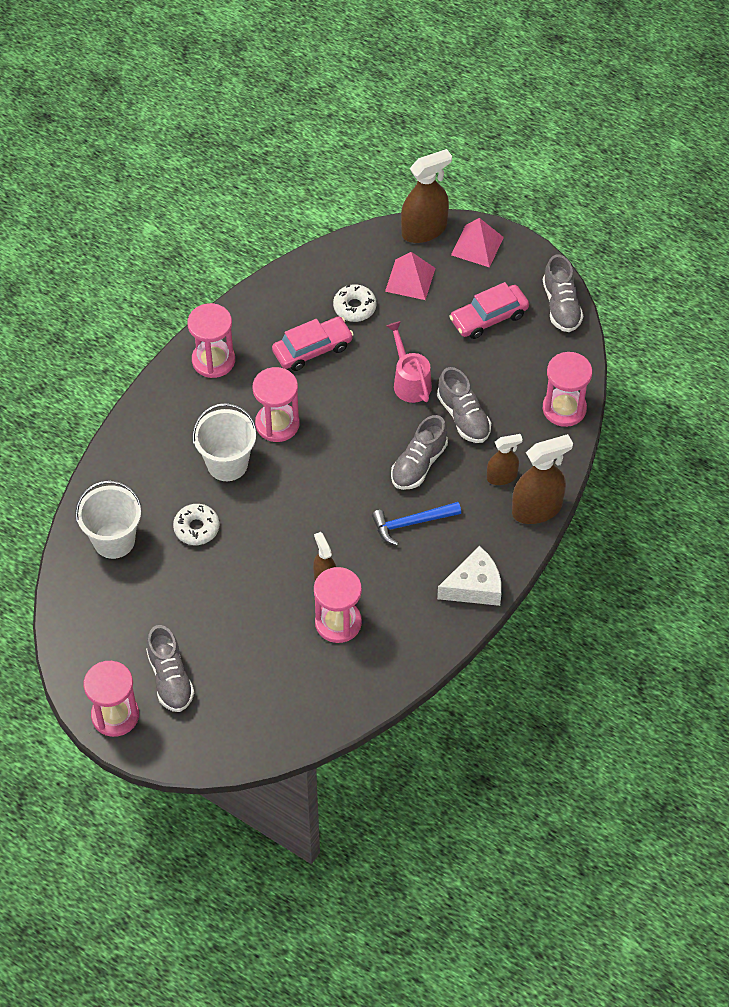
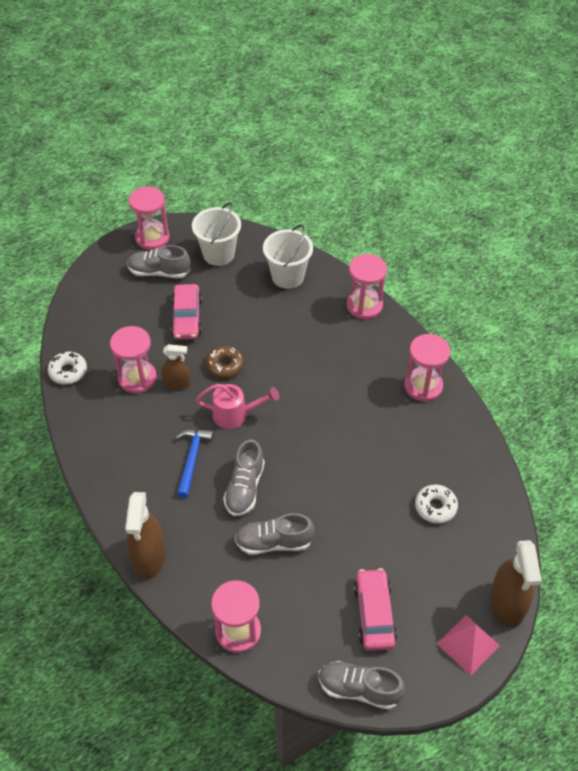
camera: 115 degrees right, 5 degrees down
white donut [173,504,219,545] -> white donut moved to [47,352,87,385]
white bucket [192,403,257,481] -> white bucket moved to [192,202,241,266]
pink hourglass [253,367,300,442] -> pink hourglass moved to [346,254,387,319]
pink car [272,317,354,371] -> pink car moved to [171,284,202,339]
pink pyramid [385,252,435,300] -> none
pink watering can [386,321,432,403] -> pink watering can moved to [196,384,280,429]
grey shoe [391,415,448,490] -> grey shoe turned 135 degrees counterclockwise [223,439,265,516]
white cheese [437,546,502,606] -> none
brown spray bottle [487,434,523,485] -> none
none -> brown donut [206,346,244,378]

